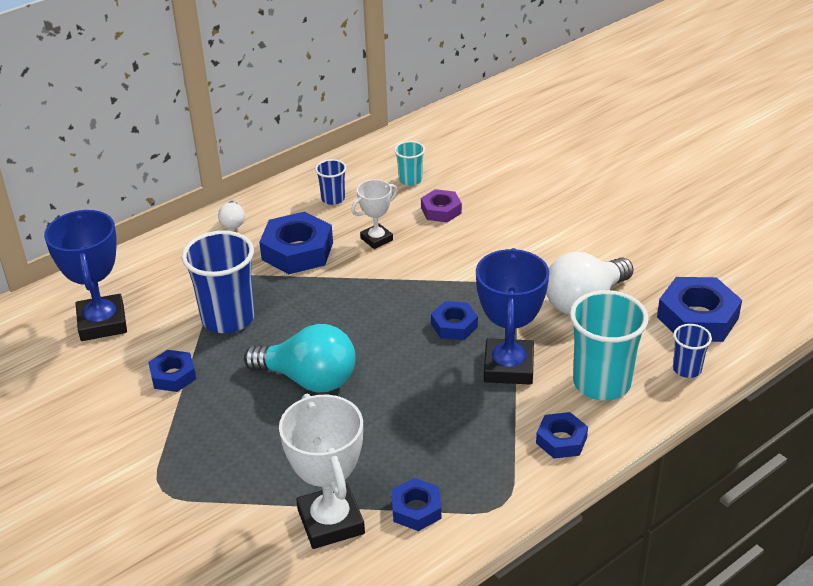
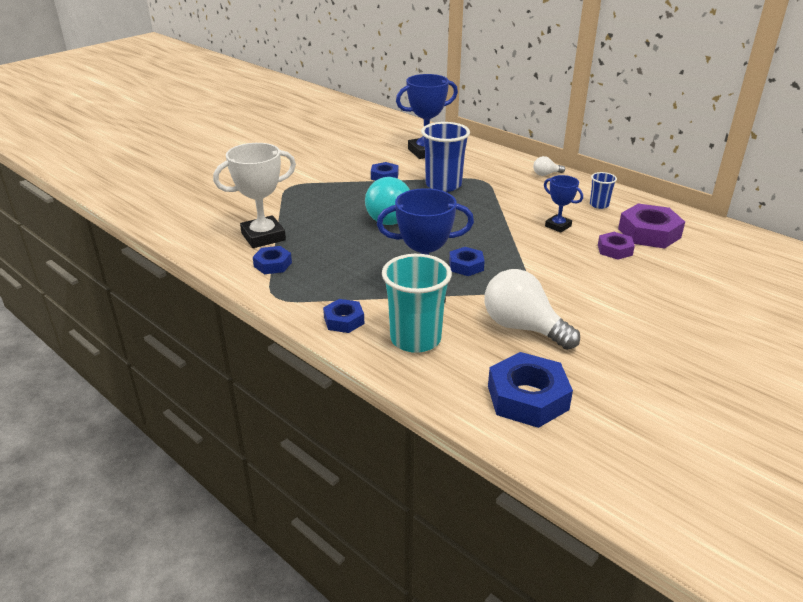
camera: 80 degrees right, 5 degrees down
blue nut [259,211,333,274] -> none
white trophy [351,179,398,249] -> blue trophy [544,175,583,233]
turquoise cup [394,141,425,186] -> purple nut [618,204,685,249]
blue cup [673,324,712,378] -> none

